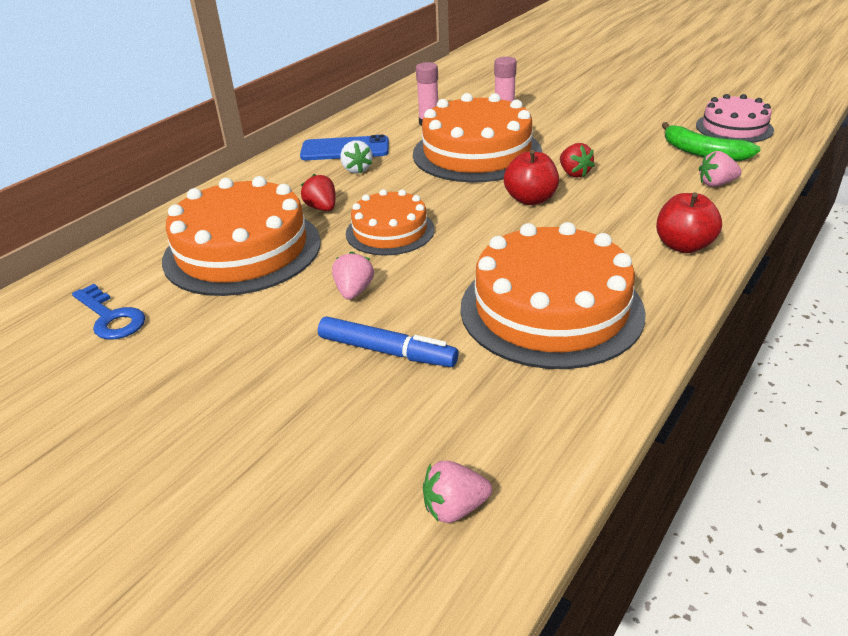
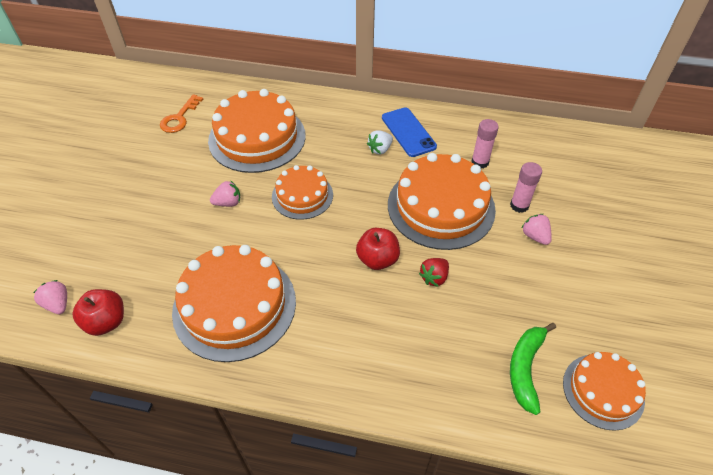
camera: 65 degrees right, 15 degrees up
blue key [72,284,145,340] -> orange key [160,94,203,133]
red strawberry [301,174,336,211] -> none
blue marker [318,317,458,367] -> none
red apple [656,192,722,253] -> red apple moved to [73,289,124,336]
pink cake [696,94,774,143] -> orange cake [563,352,646,431]
pink strawberry [699,151,742,187] -> pink strawberry moved to [522,214,552,245]

